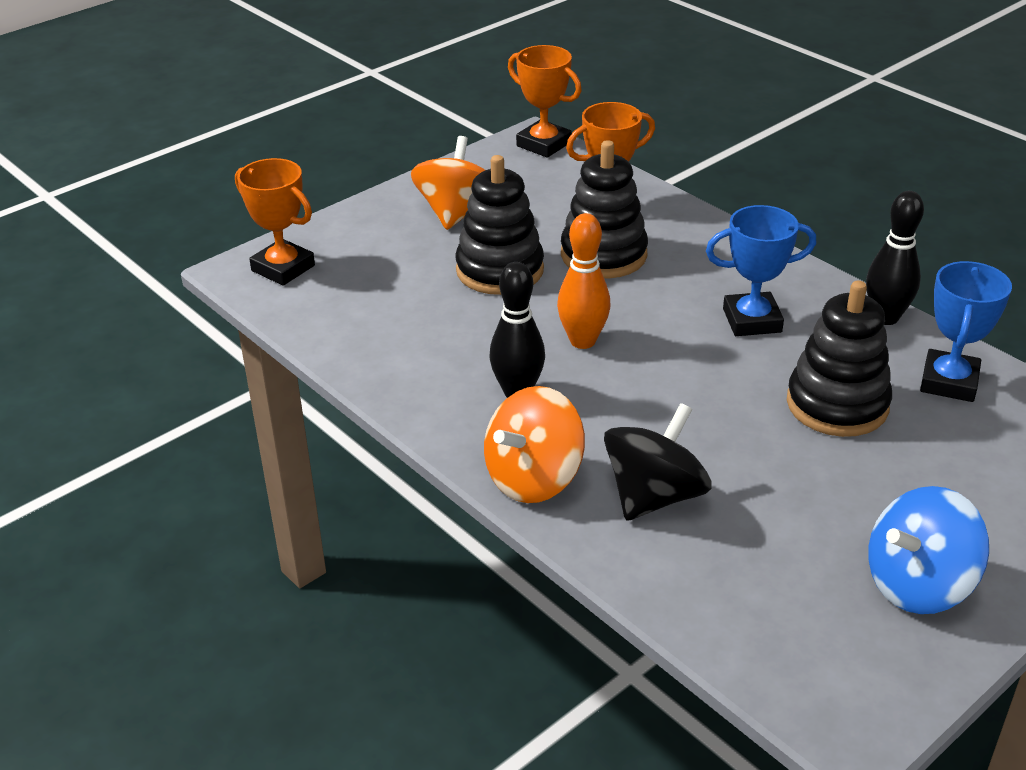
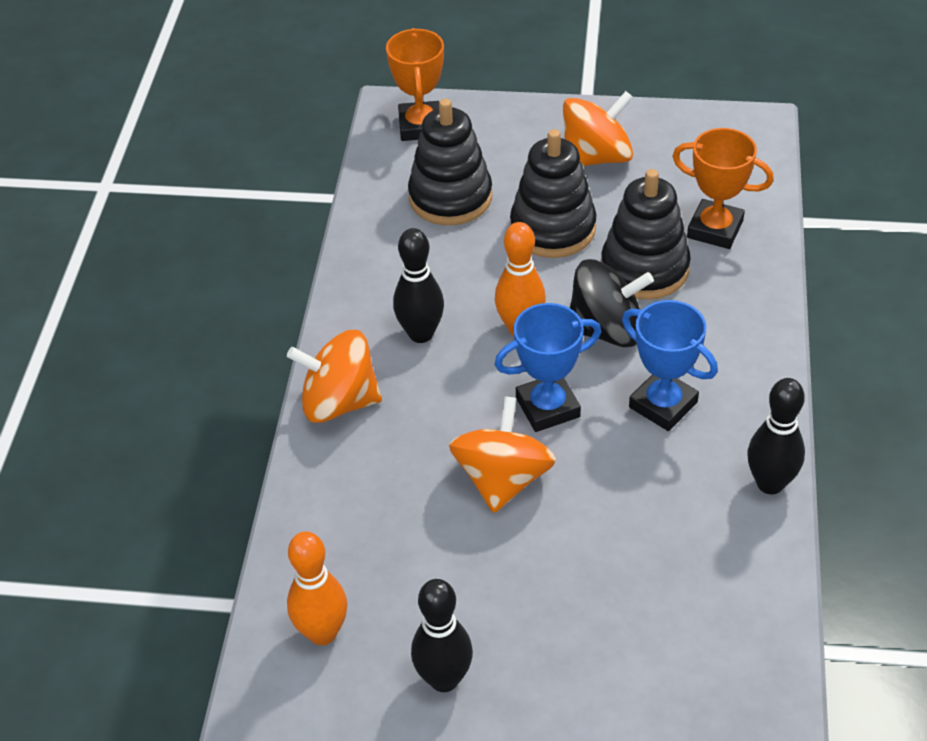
camera: 50 degrees right, 10 degrees up
orange trophy [508,45,582,158] -> none
black spinning top [604,403,712,521] -> black spinning top moved to [570,259,654,347]
black stacking toy [787,280,892,437] -> black stacking toy moved to [408,99,492,225]
blue spinning top [869,486,989,614] -> black bowling pin [411,579,473,692]
blue trophy [920,261,1012,402] -> blue trophy moved to [495,303,601,432]
none -> orange bowling pin [287,532,347,645]
none -> orange spinning top [449,396,556,513]

